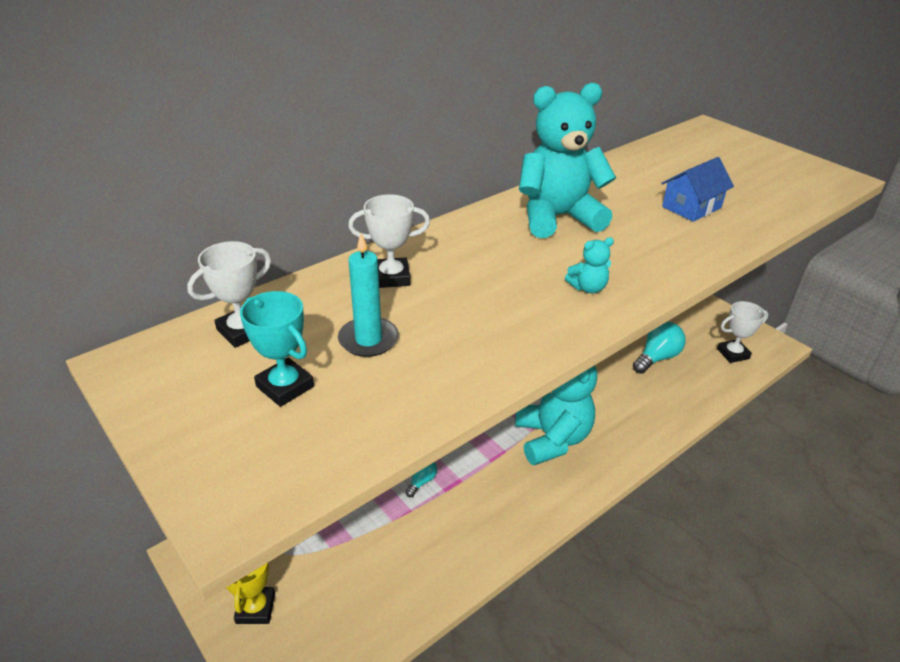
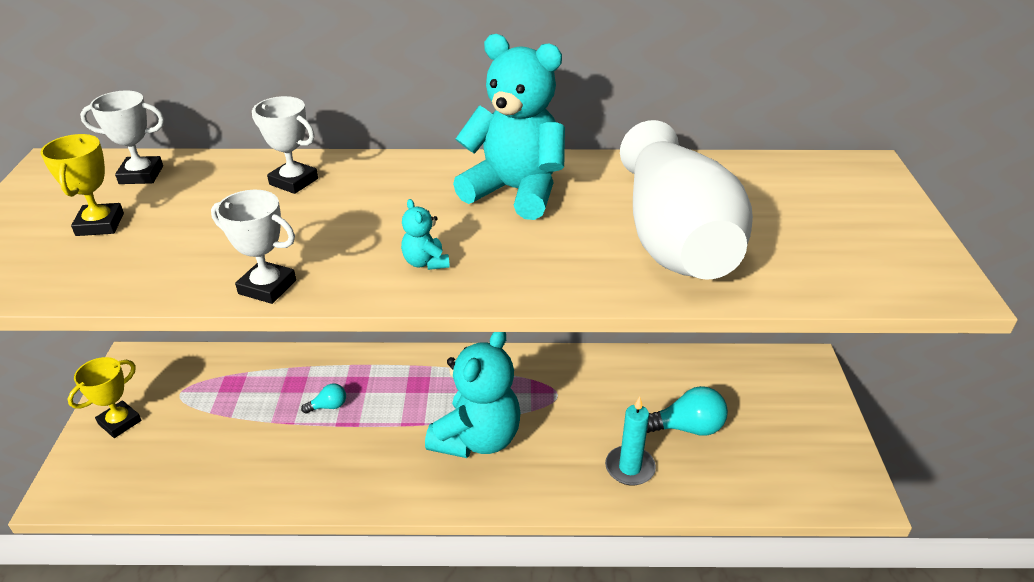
camera: 40 degrees right, 0 degrees up
turquoise trophy [240,291,314,407] -> yellow trophy [40,134,124,236]
turquoise candle [338,233,399,357] -> turquoise candle moved to [605,396,656,485]
turquoise teddy bear [565,237,614,294] -> turquoise teddy bear turned 45 degrees clockwise [401,199,450,270]
blue house [661,157,734,222] -> white vase [620,120,753,280]
white trophy [717,301,768,363] -> white trophy moved to [211,190,296,304]

